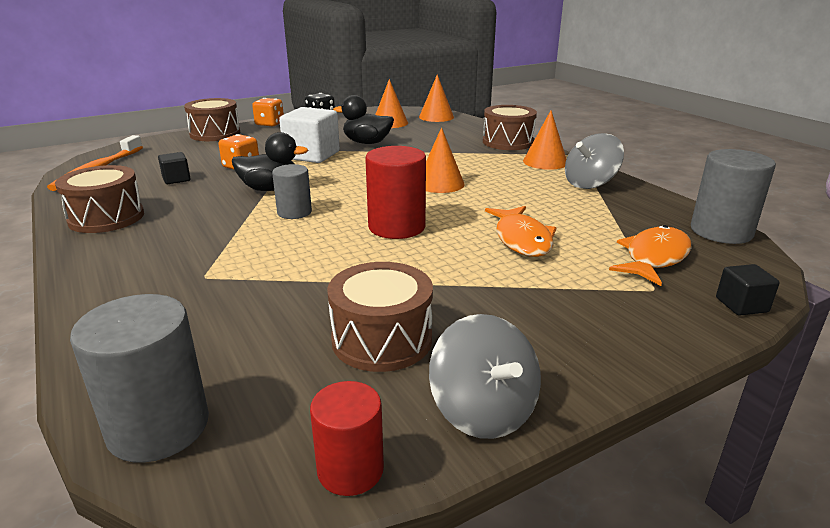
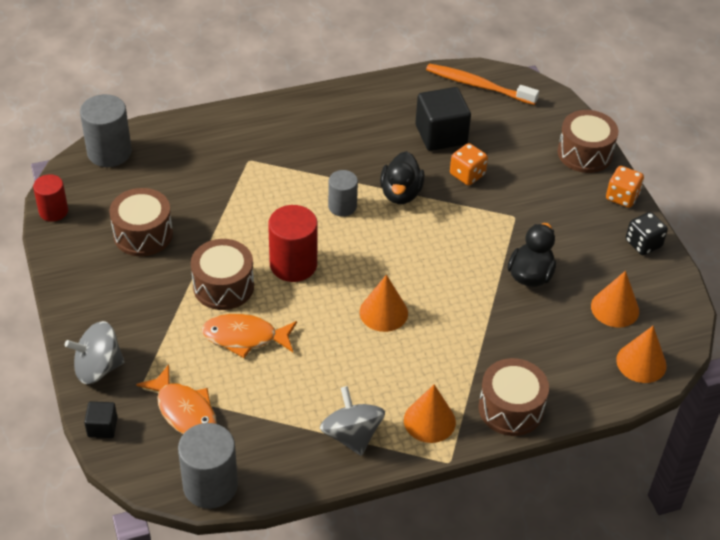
camera: 100 degrees right, 20 degrees up
brown drum [55,165,144,233] -> brown drum moved to [191,239,254,310]
black cube [158,152,191,184] -> black cube [415,87,471,151], size x1.97
white cube [279,107,340,163] -> none
grey spinning top [429,314,541,439] -> grey spinning top moved to [65,321,125,384]

